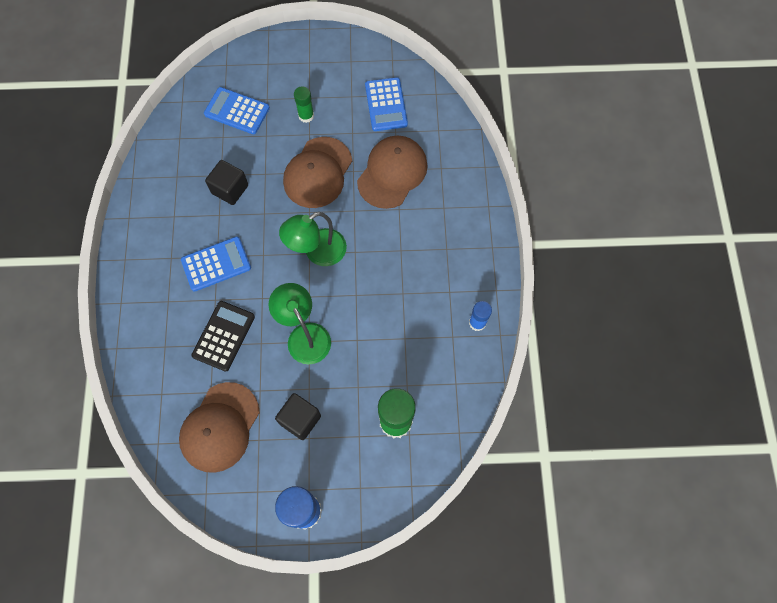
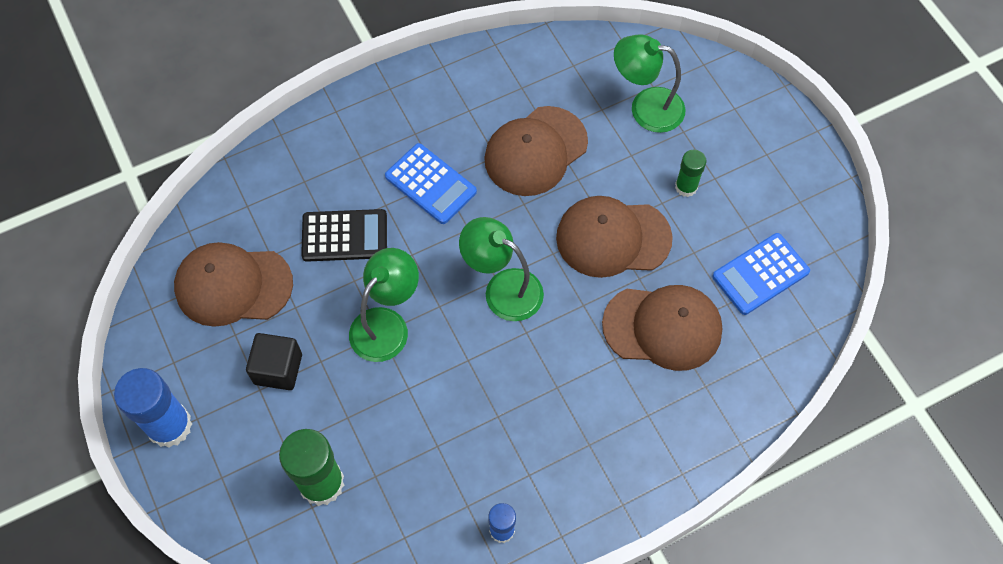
camera: 65 degrees right, 5 degrees down
blue calculator [204,87,270,134] -> green lamp [614,34,686,133]
black cube [205,160,248,205] -> brown cap [484,106,588,196]

